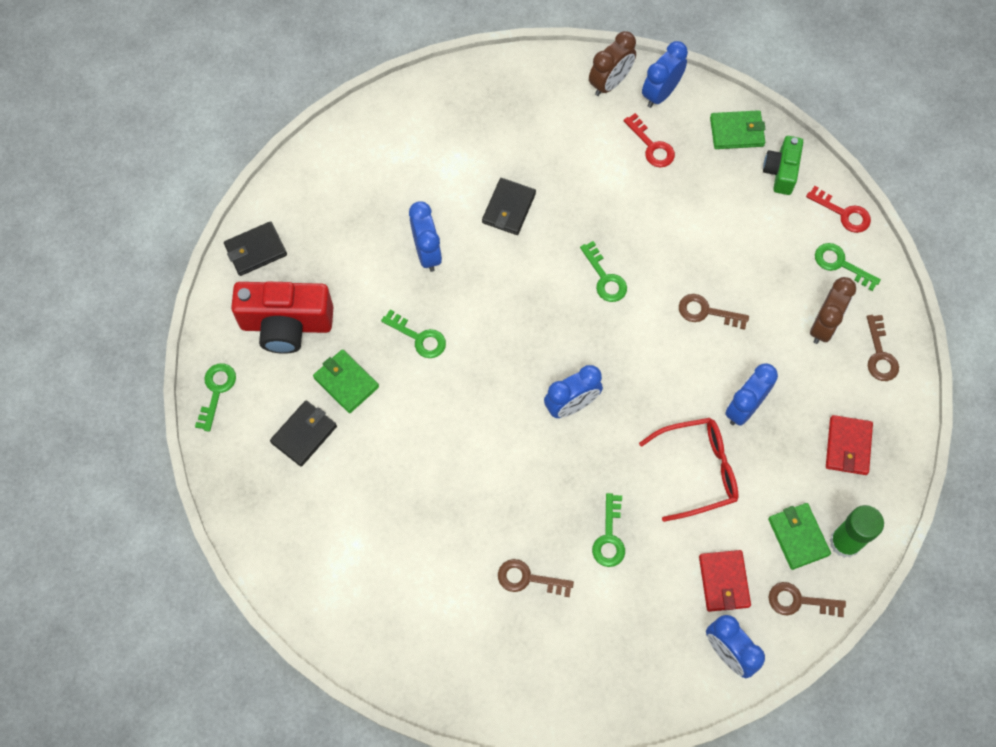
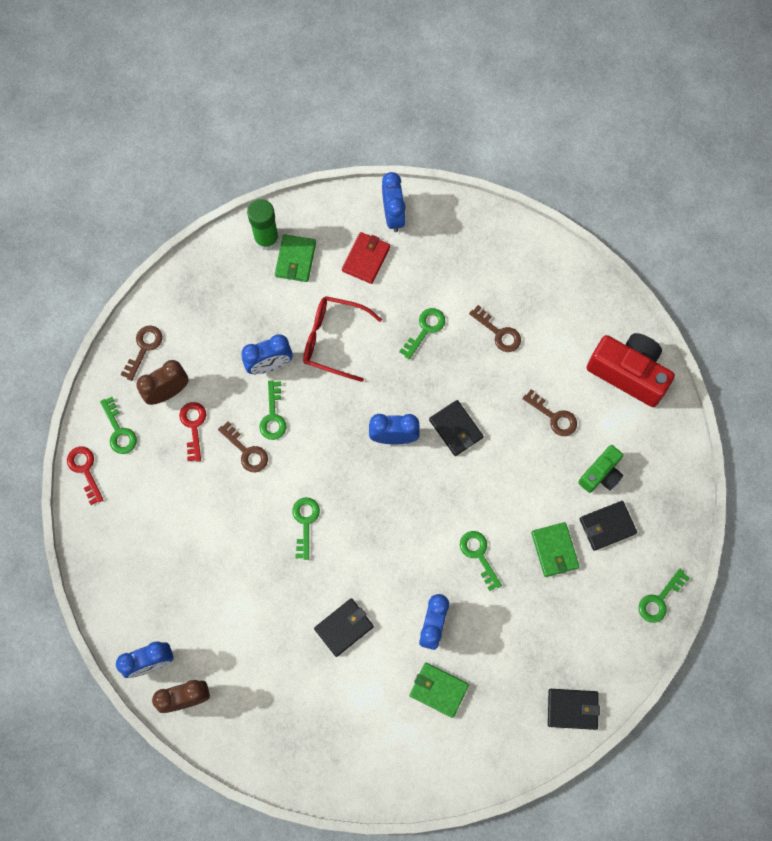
camera: 150 degrees left, 5 degrees up
red camera [231,282,333,354] -> red camera moved to [587,333,675,407]
red key [624,113,675,168] -> red key moved to [179,402,206,462]
green wallet [710,110,766,149] -> green wallet moved to [409,663,469,718]
green camera [763,136,803,195] -> green camera moved to [578,445,623,493]
brown key [769,582,846,617] -> brown key moved to [522,389,577,436]
red wallet [826,415,873,475] -> none
none -> green key [260,381,286,440]
none -> black wallet [429,400,483,456]

